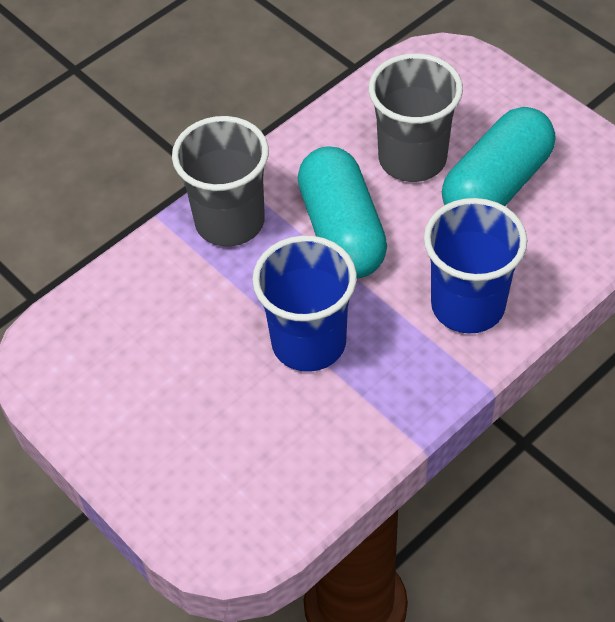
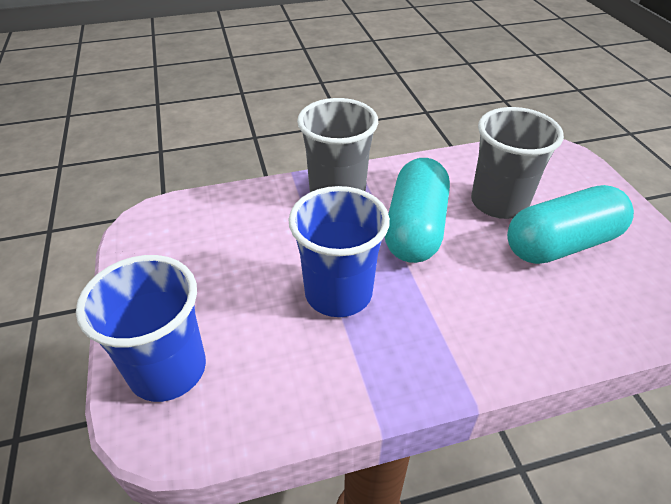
camera: 25 degrees right, 10 degrees down
blue cup [424,198,527,334] -> blue cup moved to [76,255,206,402]

